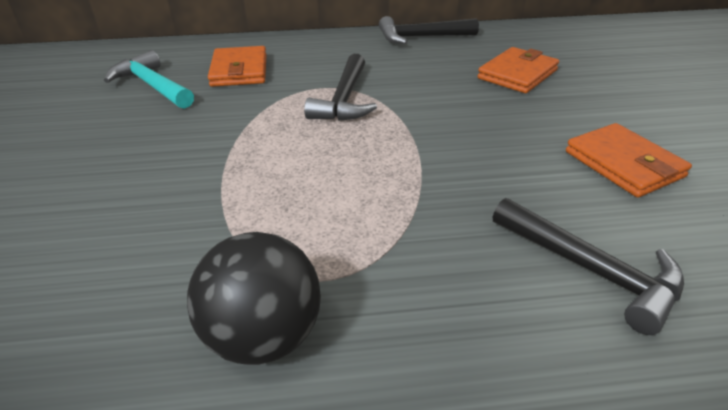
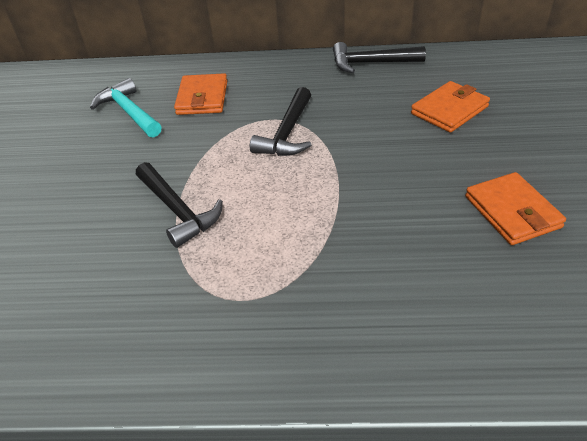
camera: 10 degrees right, 5 degrees up
black ball [187,232,321,365] -> none
black hammer [493,198,684,335] -> black hammer moved to [136,162,223,248]

